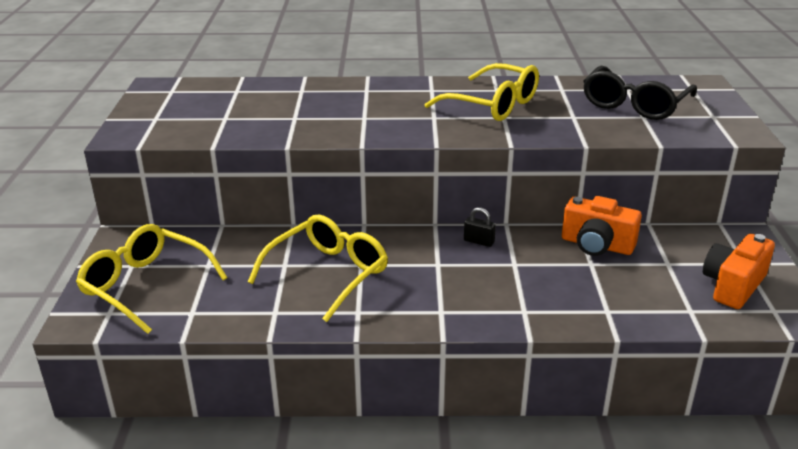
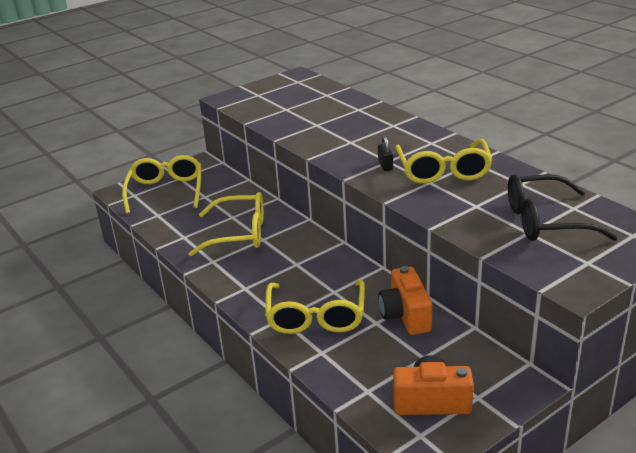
camera: 55 degrees right, 0 degrees up
black padlock [464,207,496,247] -> black padlock moved to [378,136,393,171]
none -> yellow glasses [265,280,365,334]

